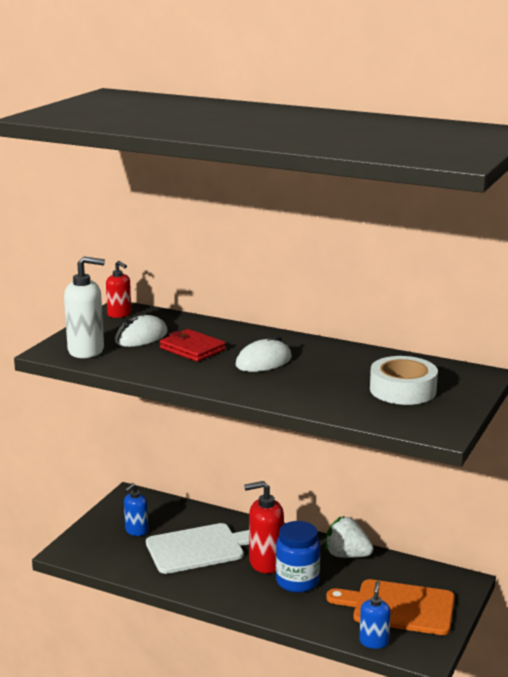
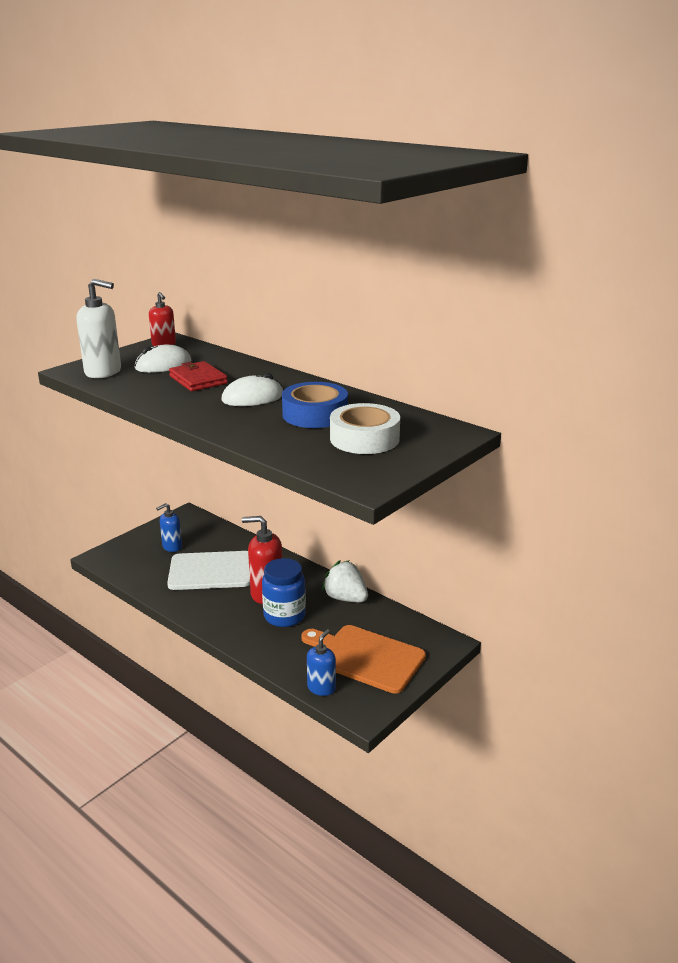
camera: 15 degrees right, 5 degrees up
none -> blue tape [282,382,348,428]

